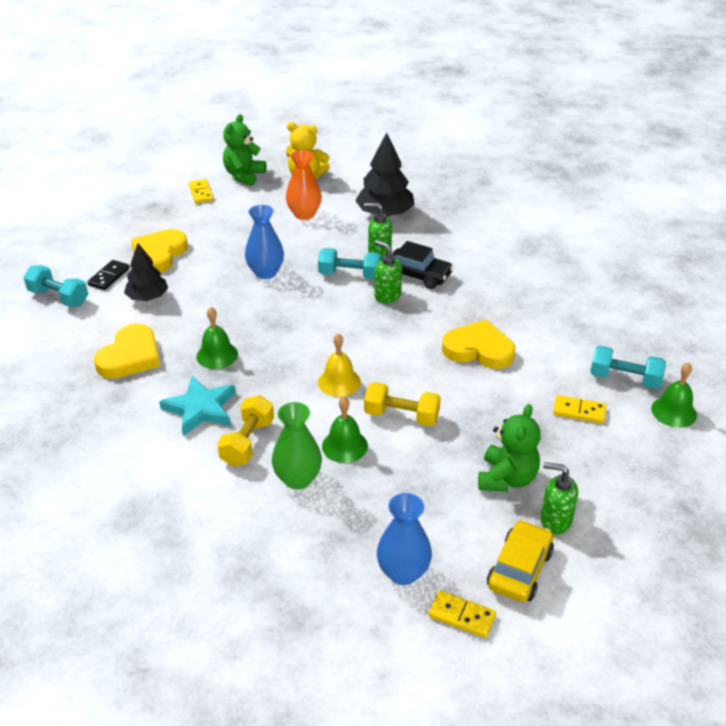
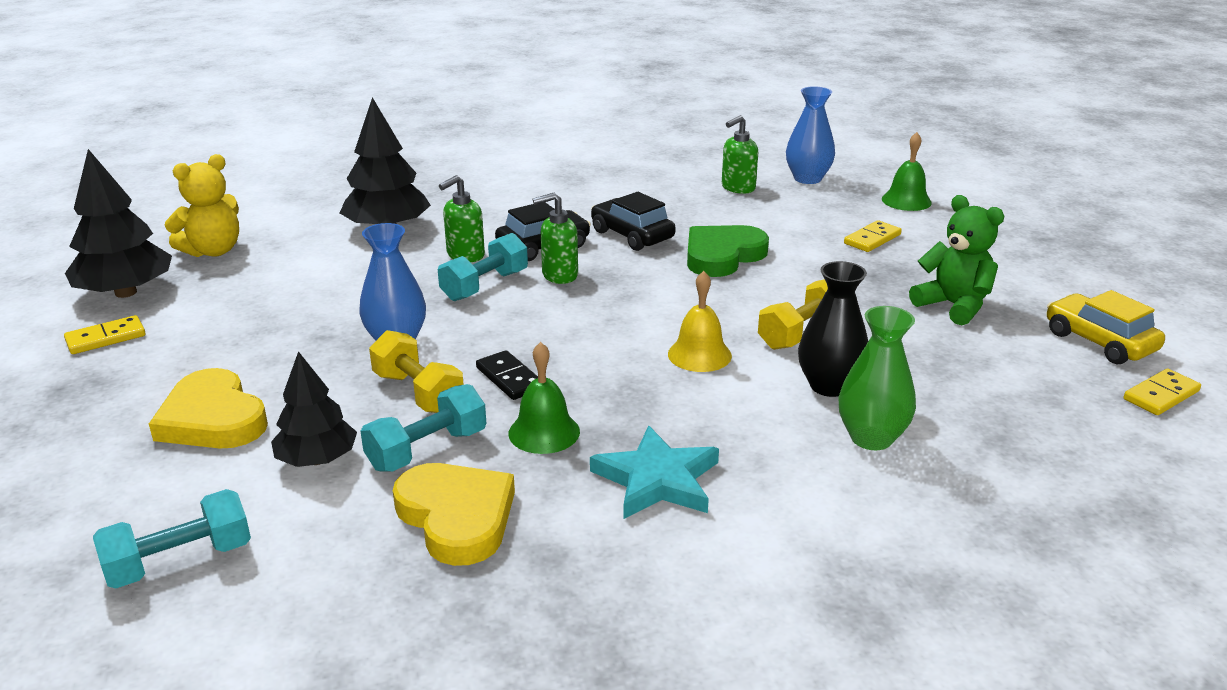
camera: 60 degrees left, 10 degrees down
black domino [87,260,130,290] -> black domino moved to [476,350,538,400]
yellow domino [189,179,214,203] -> yellow domino turned 45 degrees counterclockwise [64,315,146,354]
yellow dumbbell [217,395,274,466] -> yellow dumbbell moved to [369,330,464,413]
green teddy bear [223,114,266,186] -> black tree [65,149,172,298]
orange vase [286,150,322,220] -> none
green bell [322,397,368,463] -> black vase [798,261,868,397]
blue vase [377,493,432,585] -> blue vase moved to [786,86,835,184]
yellow heart [442,320,515,369] -> green heart [687,225,769,277]
green soap dispenser [540,462,578,534] -> green soap dispenser moved to [722,115,758,194]
turquoise dumbbell [590,346,666,389] -> turquoise dumbbell moved to [360,384,487,472]
none -> black car [591,192,676,251]

